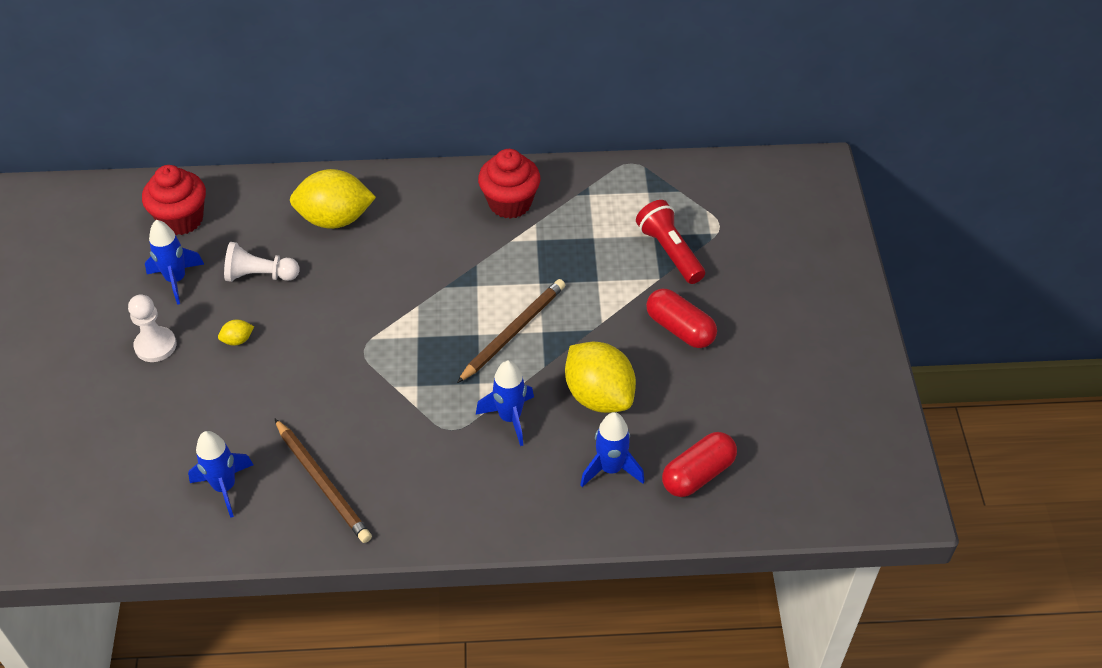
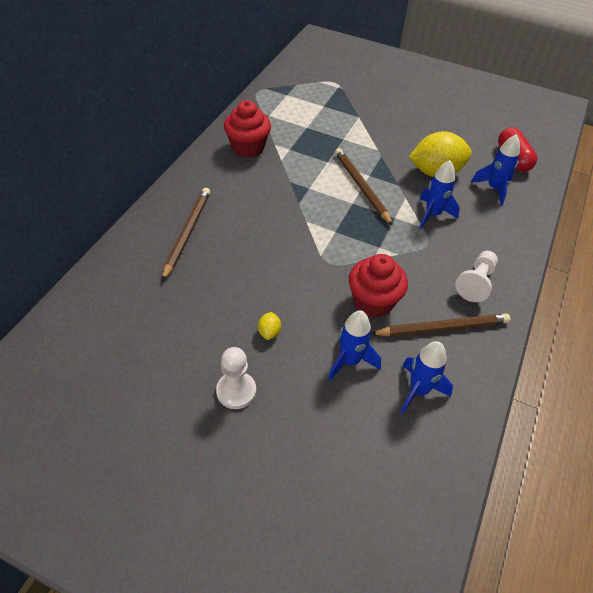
camera: 65 degrees left, 0 degrees up
red cupcake [142,165,206,235] -> red cupcake moved to [349,254,408,318]
blue rocket [145,220,204,305] -> blue rocket moved to [328,310,381,381]
white pawn [224,242,300,282] -> white pawn moved to [455,251,498,302]
yellow lemon [290,169,376,229] -> brown pencil [162,188,210,281]
red flashlight [636,200,705,284] -> none
red capsule [646,288,717,348] -> none

